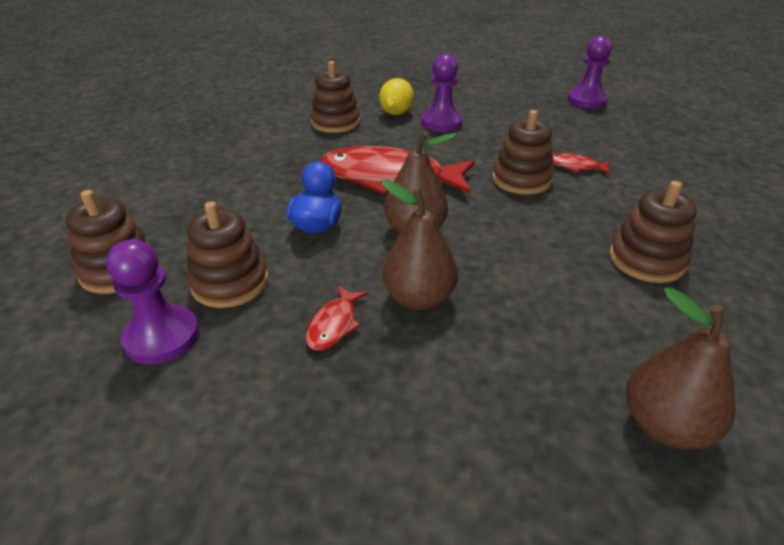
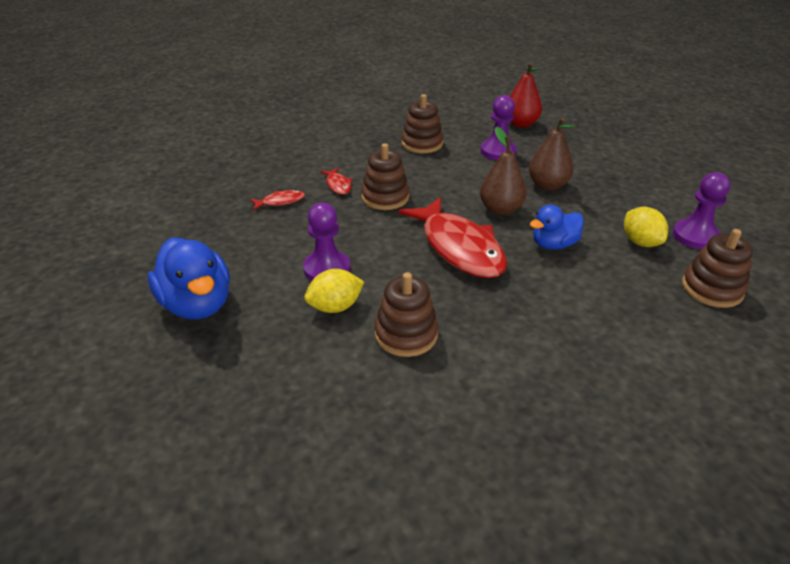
camera: 130 degrees left, 0 degrees up
brown stacking toy [187,201,268,308] -> yellow lemon [624,207,668,247]
red fish [306,285,368,351] -> red fish moved to [250,190,305,210]
purple pawn [567,36,612,108] -> purple pawn moved to [481,95,517,160]
brown pear [626,287,736,449] -> red pear [510,62,542,128]
none -> blue duck [148,238,230,320]

